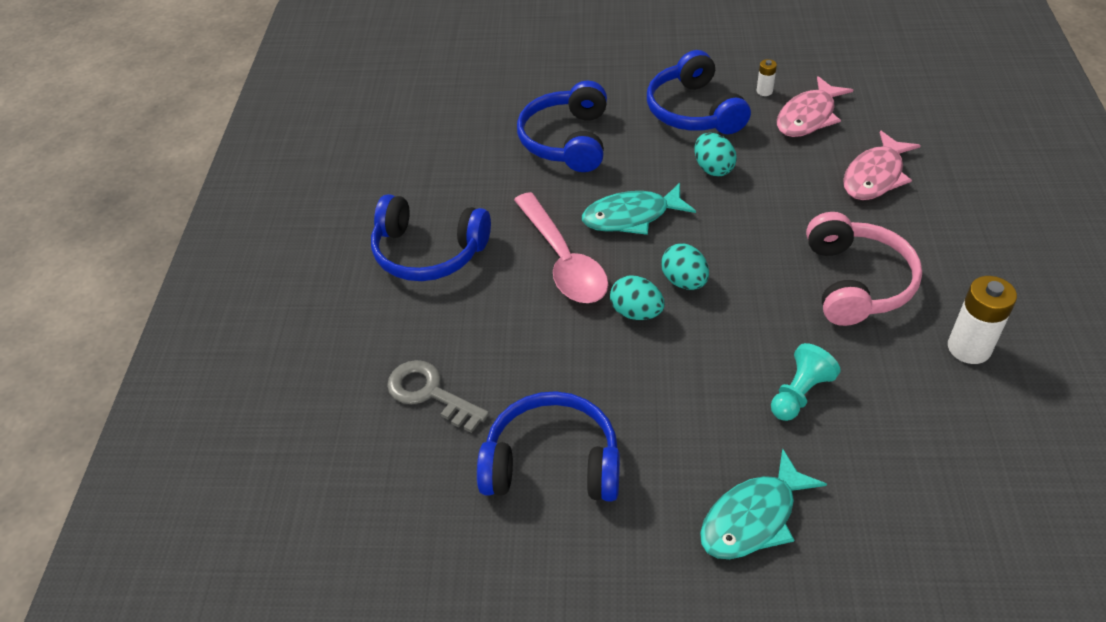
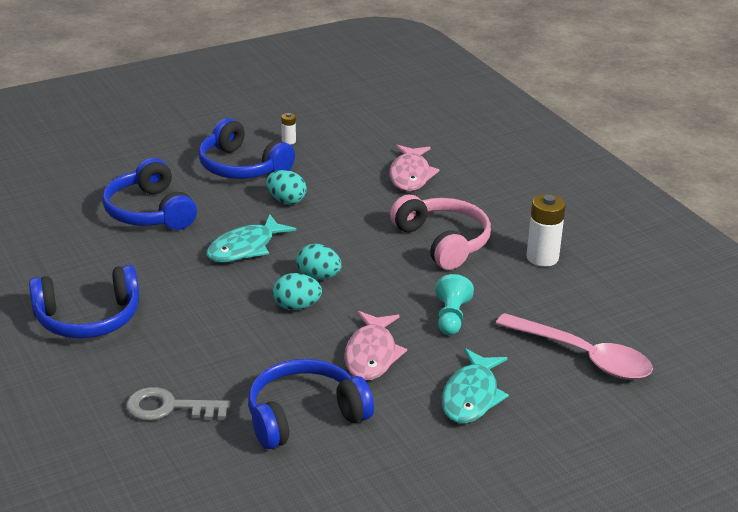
camera: 35 degrees left, 15 degrees down
pink spoon [514,192,608,303] -> pink spoon moved to [496,313,653,379]
pink fish [777,76,853,137] -> pink fish moved to [344,311,407,381]

